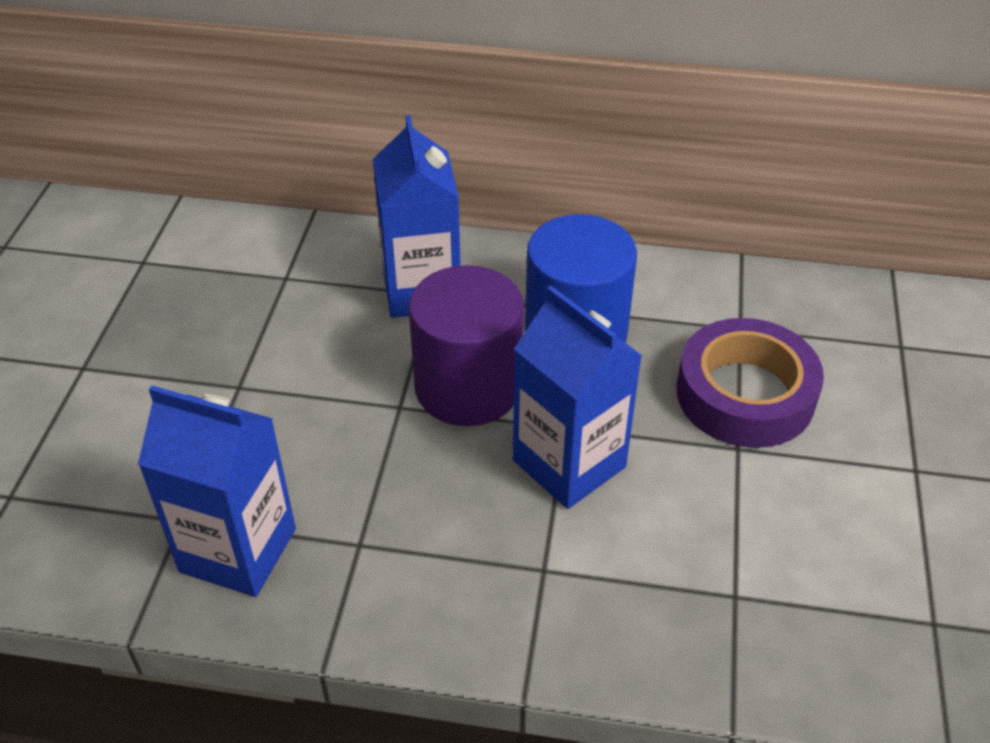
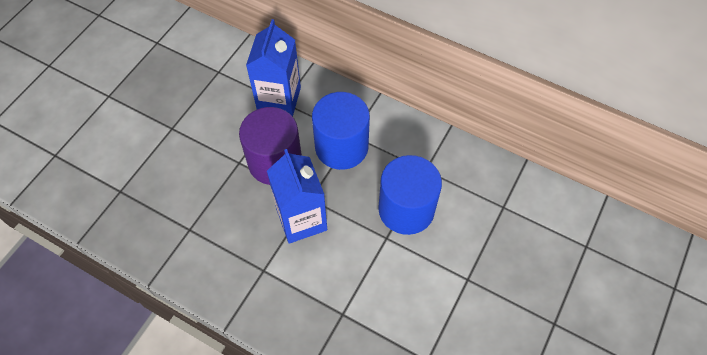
camera: 20 degrees right, 15 degrees up
blue carton [138,386,296,597] -> none
purple tape [677,318,824,448] -> blue cylinder [378,155,442,235]

